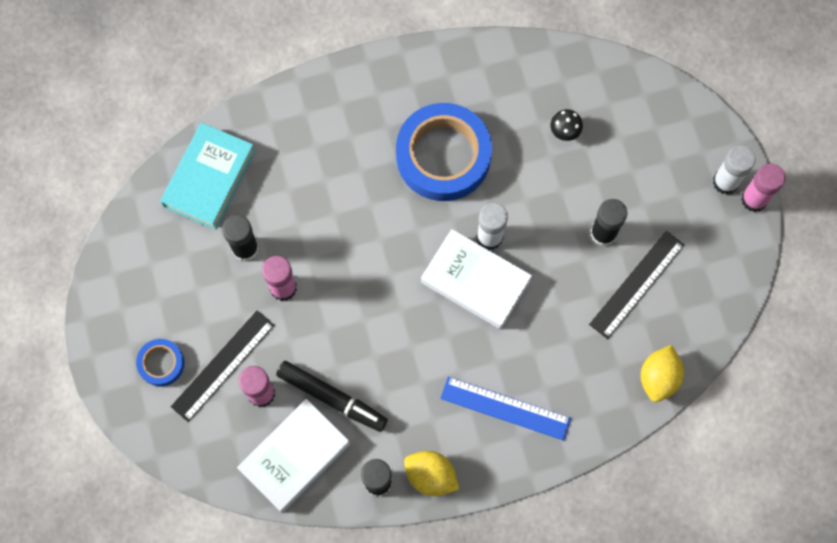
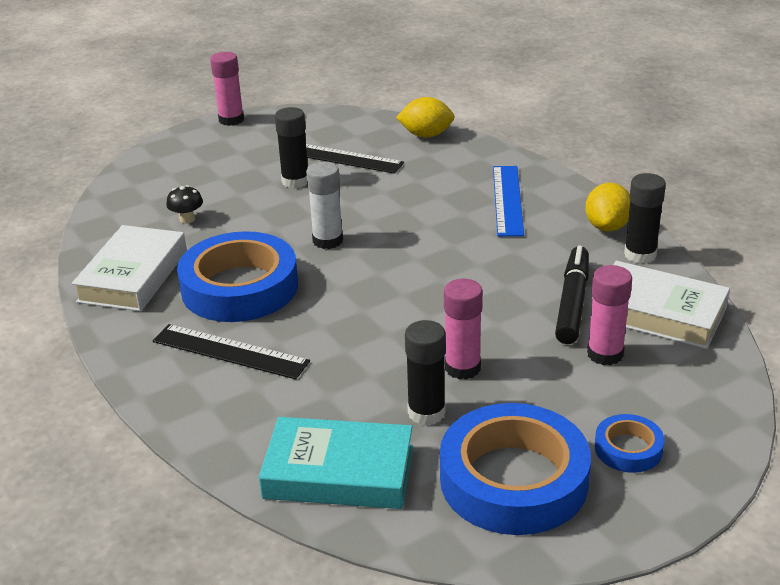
camera: 105 degrees left, 40 degrees down
black ruler [171,311,274,422] -> black ruler moved to [153,324,310,379]
white book [421,229,532,329] -> white book moved to [72,225,187,311]
white glue stick [713,145,756,195] -> none
none -> blue tape [440,403,591,535]

